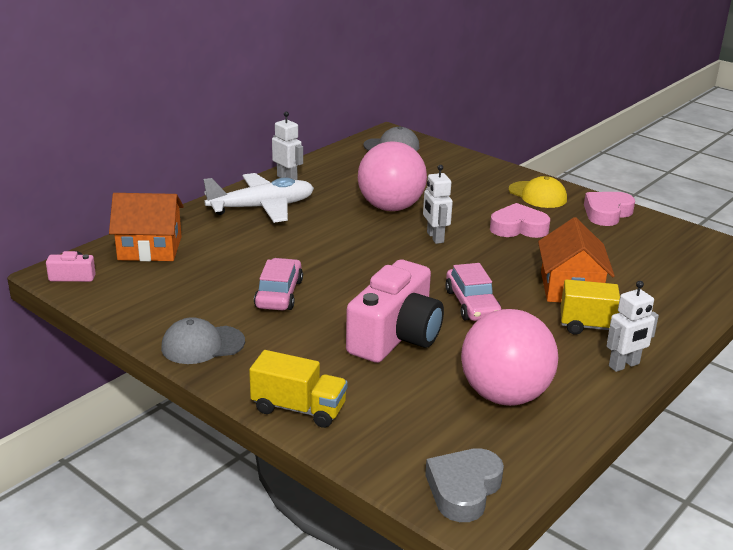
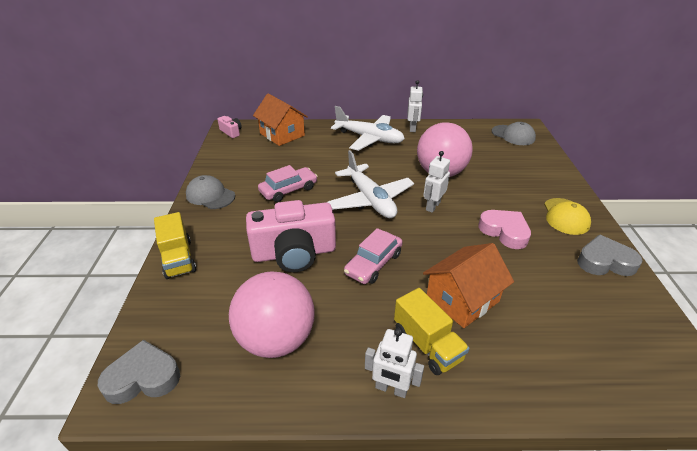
camera: 50 degrees right, 10 degrees up
pink heart [584,192,635,226] -> grey heart [577,235,643,276]
none -> white plane [327,150,414,218]

